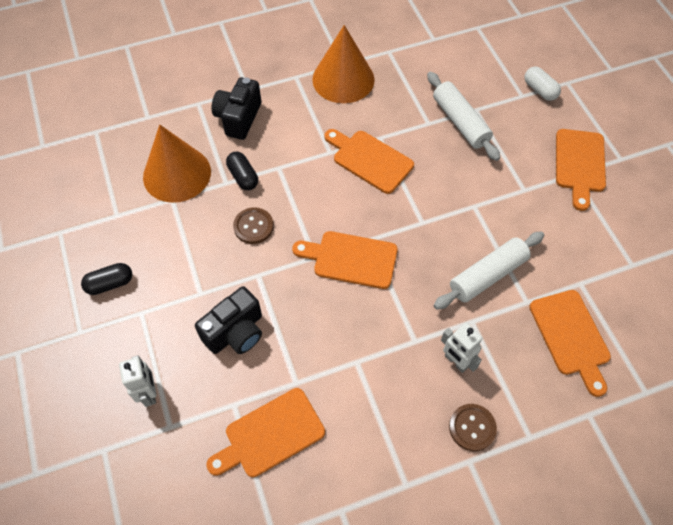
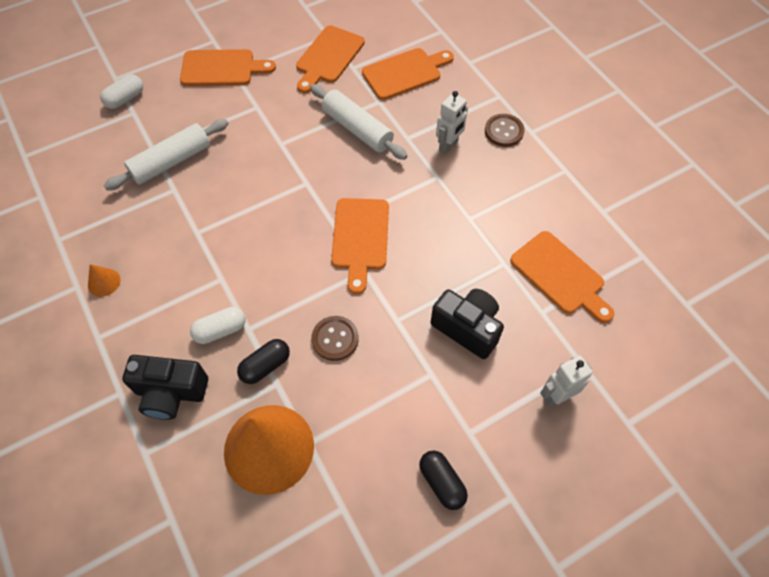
camera: 100 degrees left, 0 degrees up
orange cone [312,25,375,103] -> orange cone [88,264,120,297], size x0.40
orange cutting board [324,129,414,194] -> orange cutting board moved to [296,26,365,93]
none -> white capsule [190,307,246,344]

